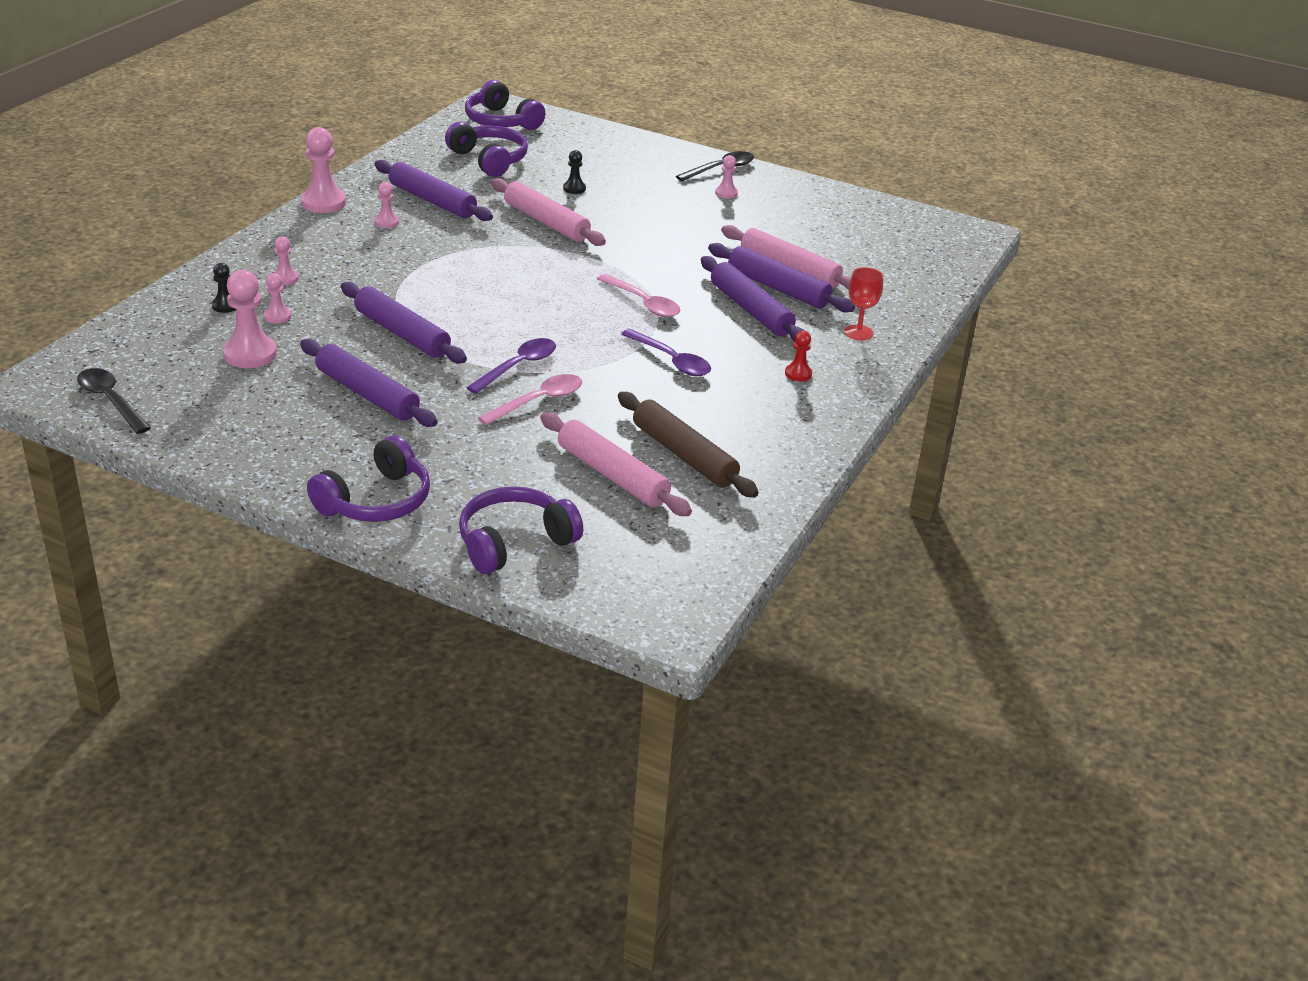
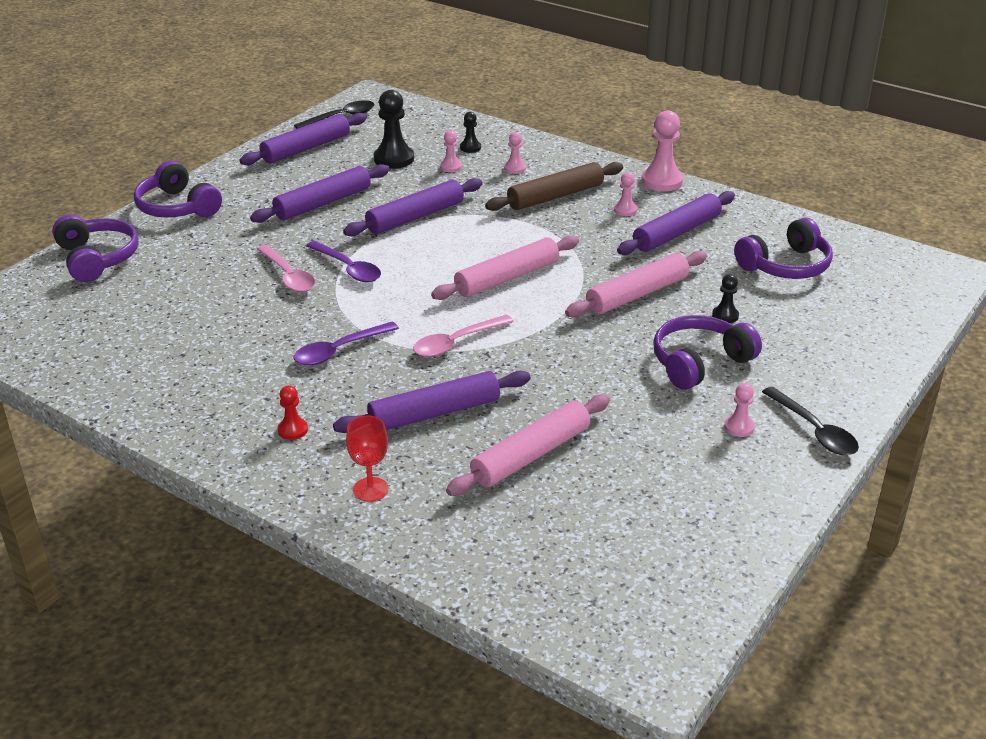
camera: 100 degrees right, 0 degrees up
pink pawn [223,270,277,368] -> black pawn [374,90,414,169]
purple headphones [465,80,545,130] -> purple headphones moved to [653,315,762,390]
pink rolling pin [540,412,692,516] -> pink rolling pin moved to [431,235,579,300]
brown rolling pin [618,392,759,498] -> brown rolling pin moved to [485,162,623,211]
purple rolling pin [708,243,855,312] -> purple rolling pin moved to [240,113,367,166]

